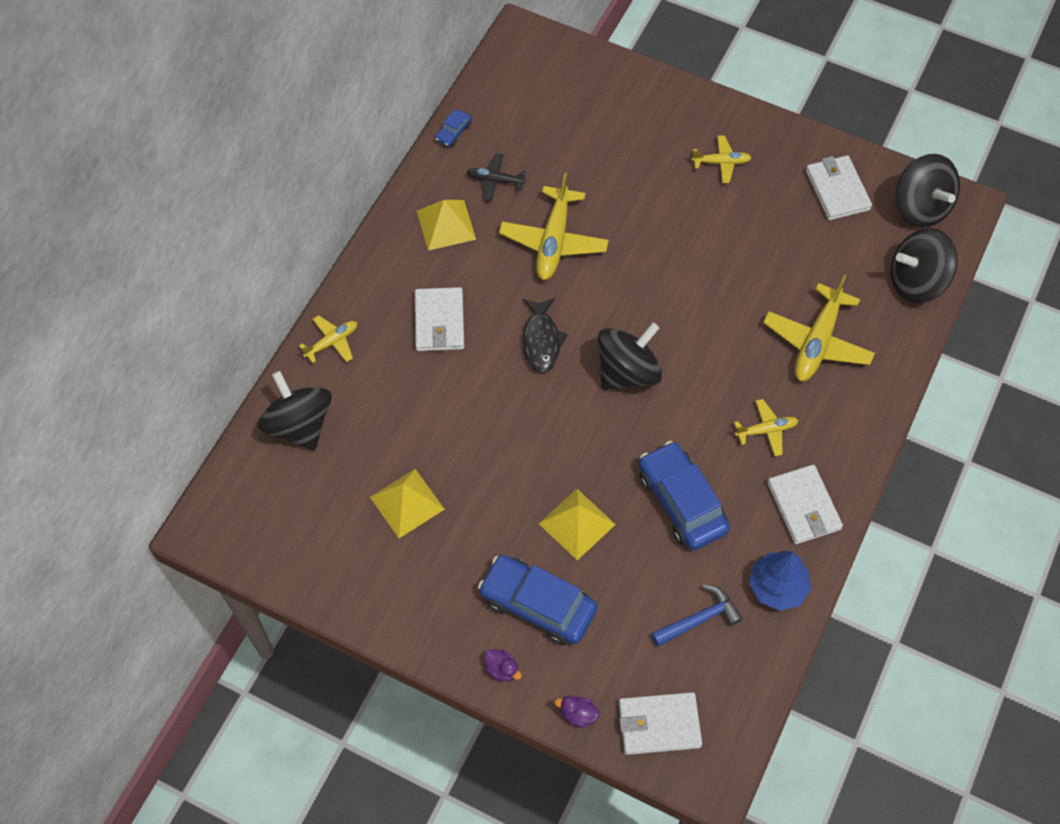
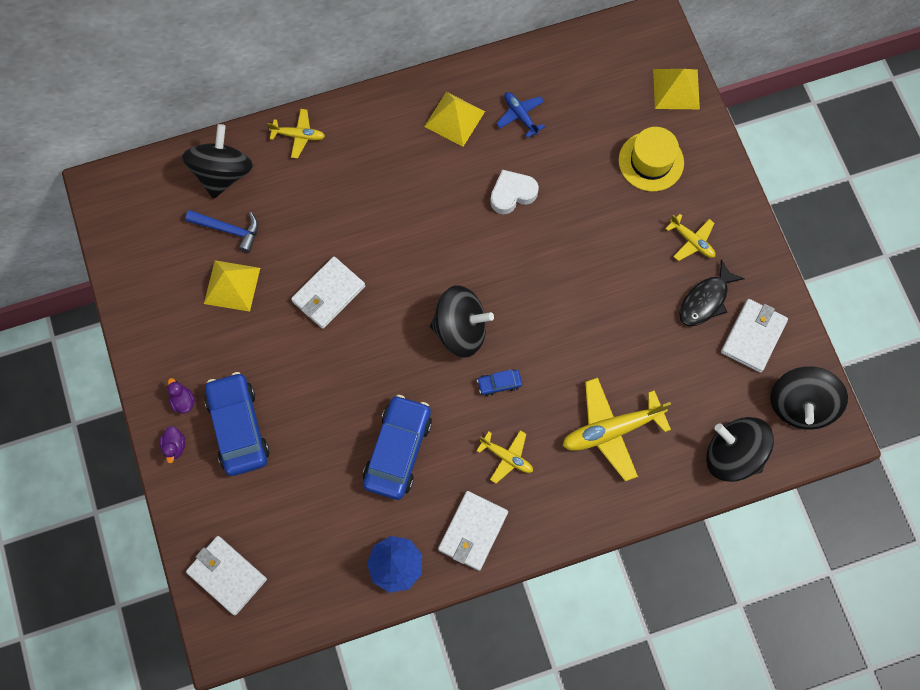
camera: 45 degrees right, 10 degrees up
white wallet [415,287,464,351] -> white wallet moved to [291,256,365,329]
blue car [435,110,472,147] -> blue car moved to [477,369,522,396]
black plane [467,153,526,201] -> blue plane [496,92,545,138]
yellow plane [499,172,609,280] -> white heart [490,170,539,214]
black fish [522,298,568,373] -> black fish moved to [679,259,745,326]
yellow pyramid [539,489,616,560] -> yellow pyramid moved to [653,69,700,109]
purple duck [554,696,599,728] -> purple duck moved to [167,378,195,414]
blue hammer [651,585,743,647] -> blue hammer moved to [185,210,258,253]
none -> yellow hat [619,127,684,192]

